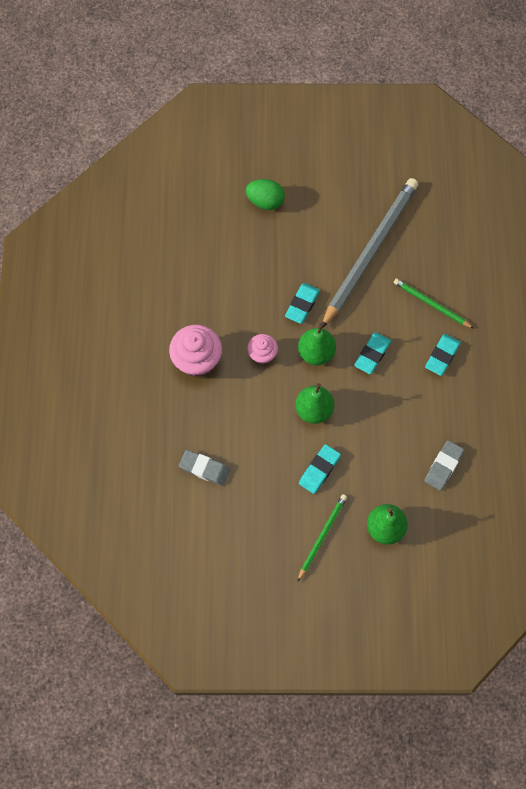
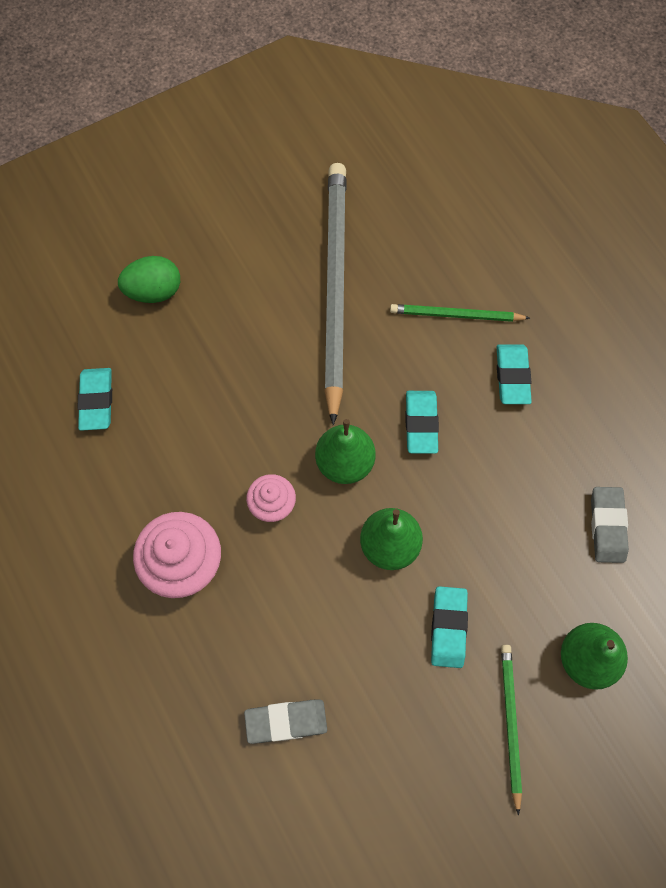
camera: 30 degrees left, 0 degrees up
turquoise eraser [285,283,320,324] -> turquoise eraser moved to [77,368,112,431]

